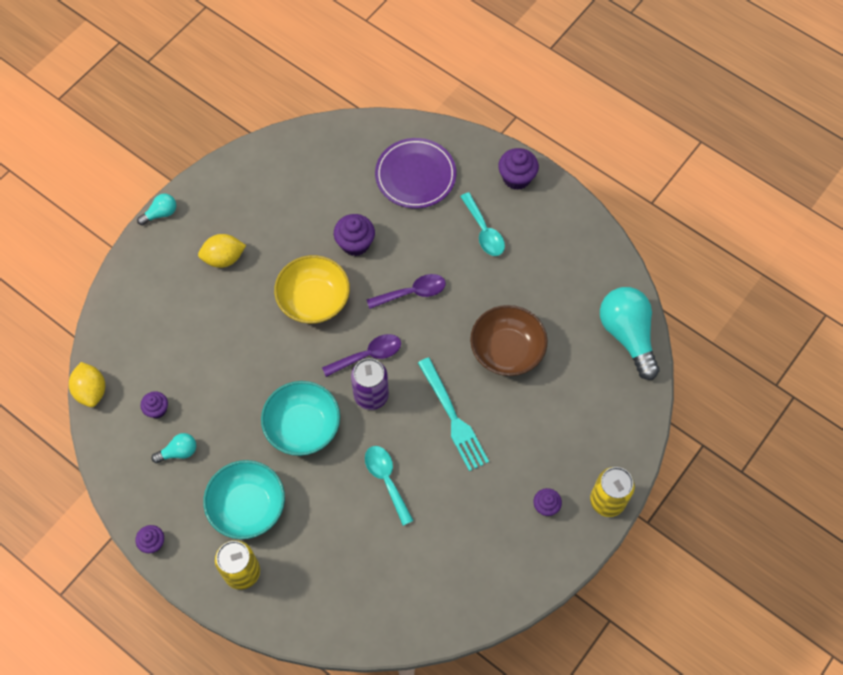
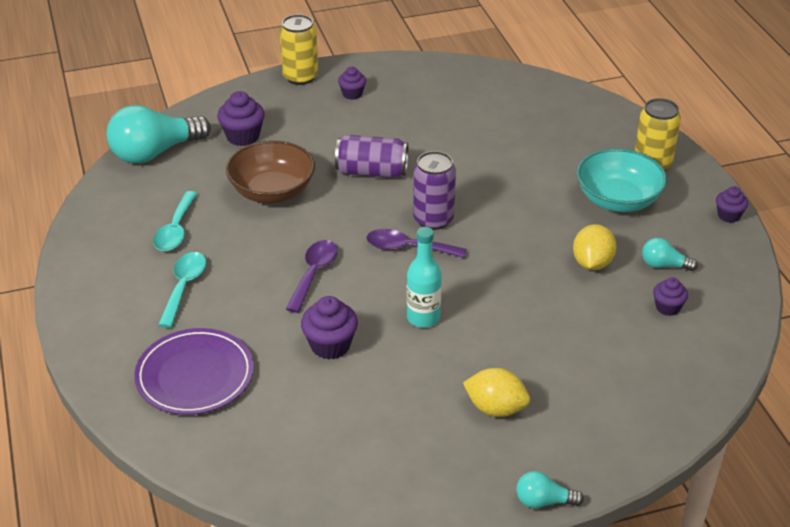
camera: 145 degrees left, 25 degrees down
yellow lemon [69,362,105,407] -> yellow lemon moved to [573,224,617,270]
turquoise bowl [261,381,340,456] -> none
yellow bowl [274,255,350,324] -> turquoise bottle [406,227,442,328]
turquoise spoon [365,446,414,526] -> turquoise spoon moved to [153,191,197,251]
purple spoon [366,274,446,309] -> purple spoon turned 90 degrees clockwise [286,240,338,313]
turquoise fork [418,357,489,471] -> purple can [335,135,408,178]
purple cupcake [498,148,539,190] -> purple cupcake moved to [217,91,265,146]
turquoise light bulb [600,287,660,380] -> turquoise light bulb turned 45 degrees clockwise [107,105,211,164]

